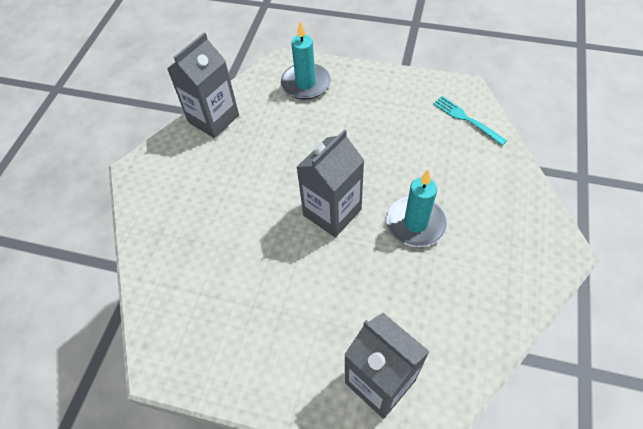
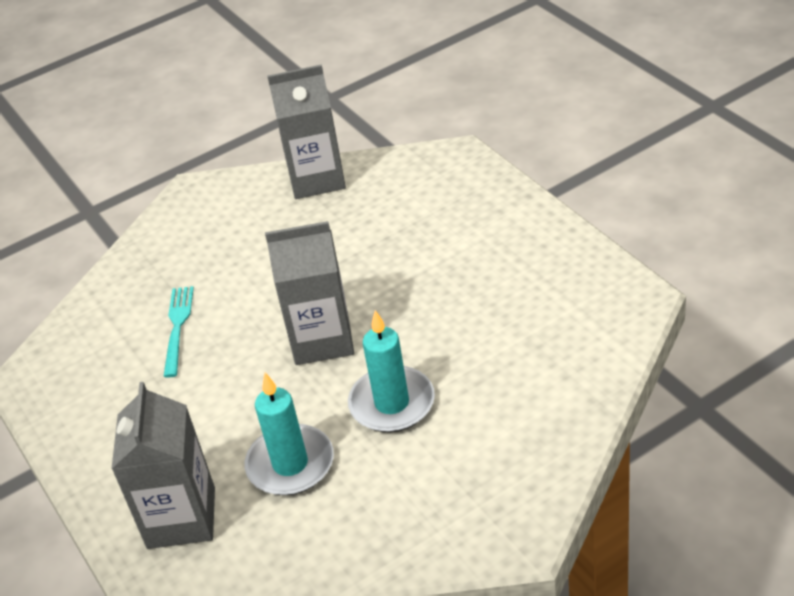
camera: 45 degrees right, 15 degrees down
turquoise candle [281,21,330,100] -> turquoise candle moved to [245,373,334,496]
turquoise fork [433,96,507,146] -> turquoise fork moved to [163,286,194,378]

